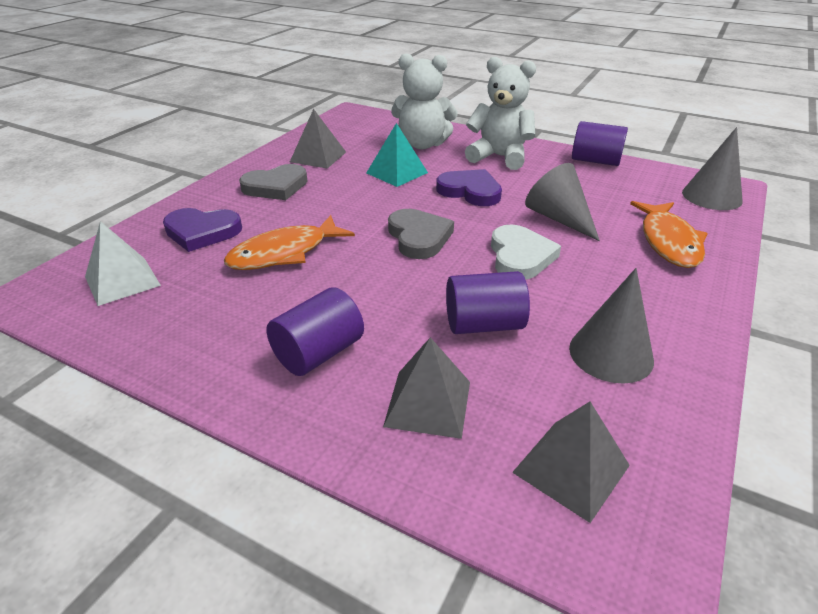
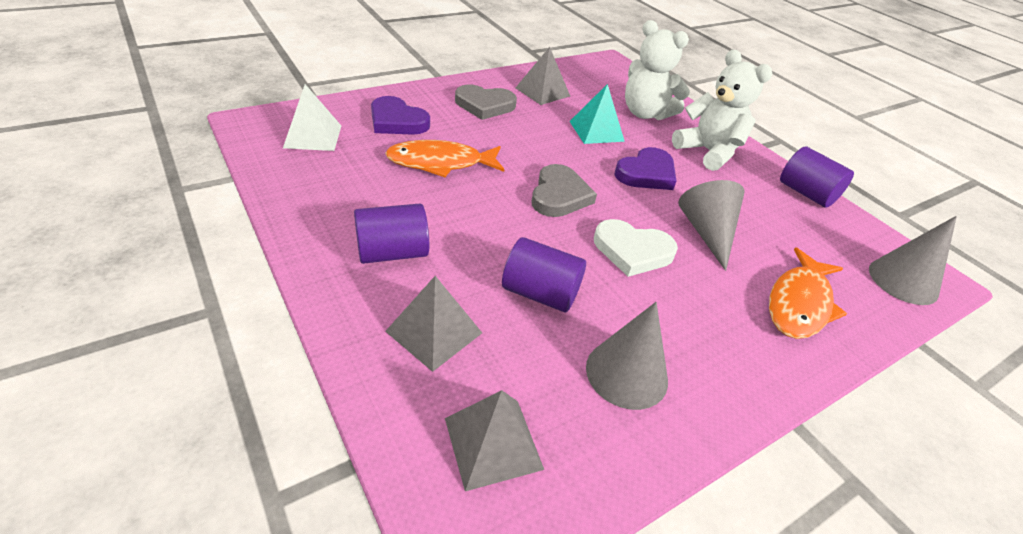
camera: 25 degrees right, 5 degrees up
purple heart [436,169,502,206] -> purple heart turned 75 degrees clockwise [614,147,676,190]
white heart [491,225,561,280] -> white heart turned 75 degrees clockwise [594,219,678,277]

